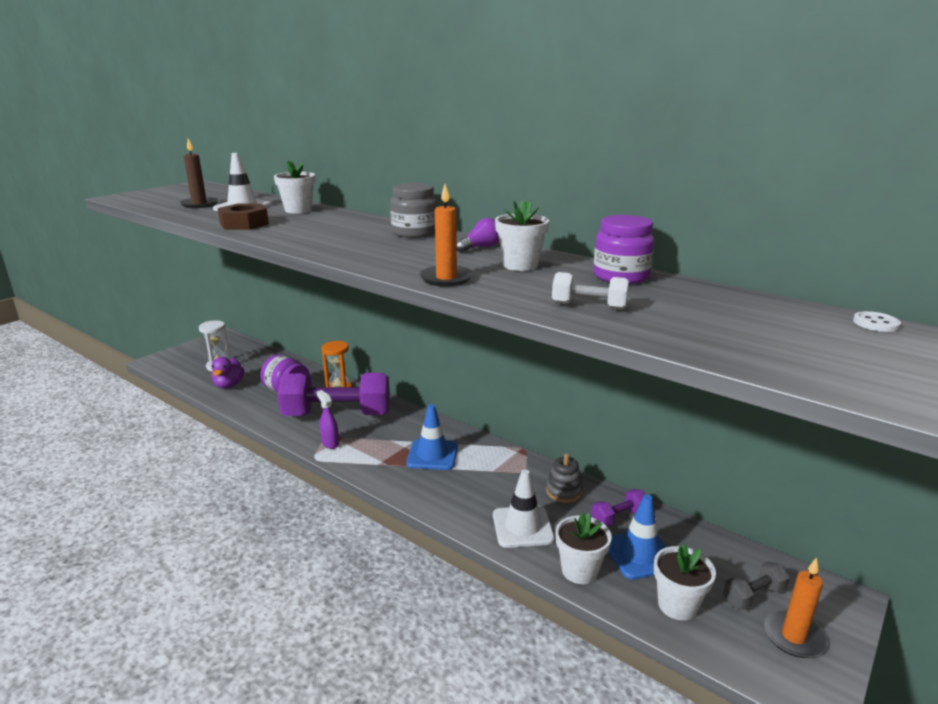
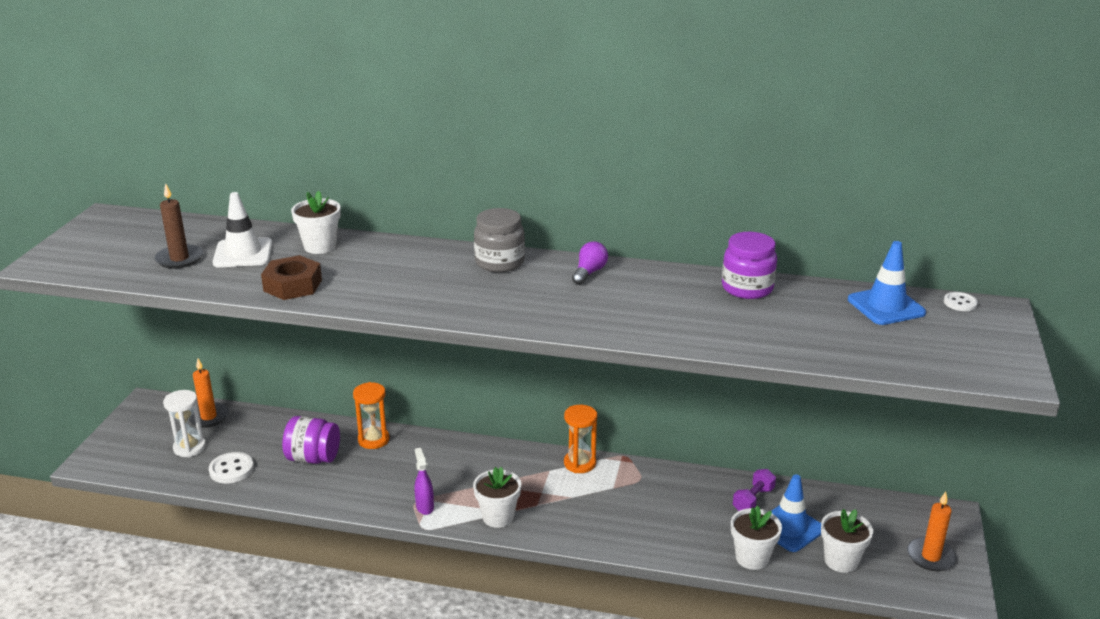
camera: 25 degrees left, 5 degrees up
purple duck [212,357,244,389] -> white button [209,452,254,483]
purple dumbbell [277,373,390,416] -> none
purple spray bottle [316,390,339,449] -> purple spray bottle turned 45 degrees clockwise [415,448,434,515]
blue traffic cone [406,404,458,470] -> blue traffic cone moved to [848,241,926,325]
orange candle [420,184,473,287] -> orange candle moved to [188,359,229,428]
white traffic cone [493,469,555,548] -> none
white flower pot [495,200,549,271] -> white flower pot moved to [473,467,521,528]
grey stacking toy [546,454,583,503] -> none
white dumbbell [552,272,629,310] -> none
grey dumbbell [723,561,790,610] -> none
none -> orange hourglass [564,405,597,473]

